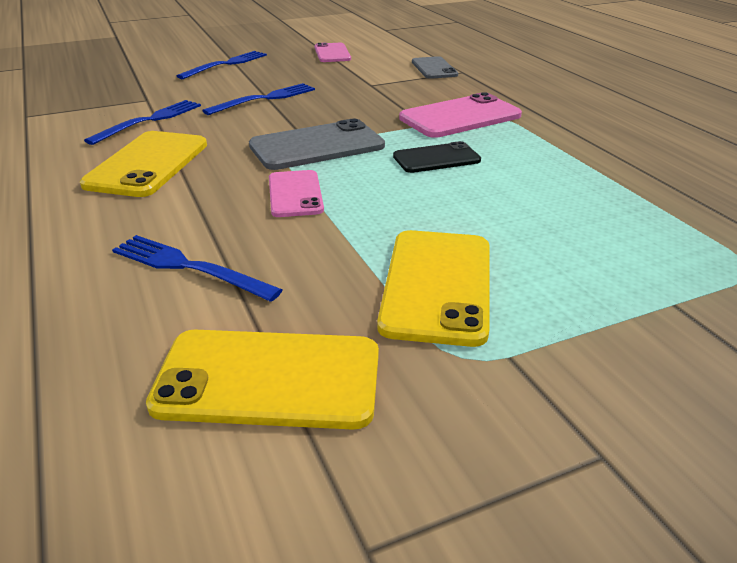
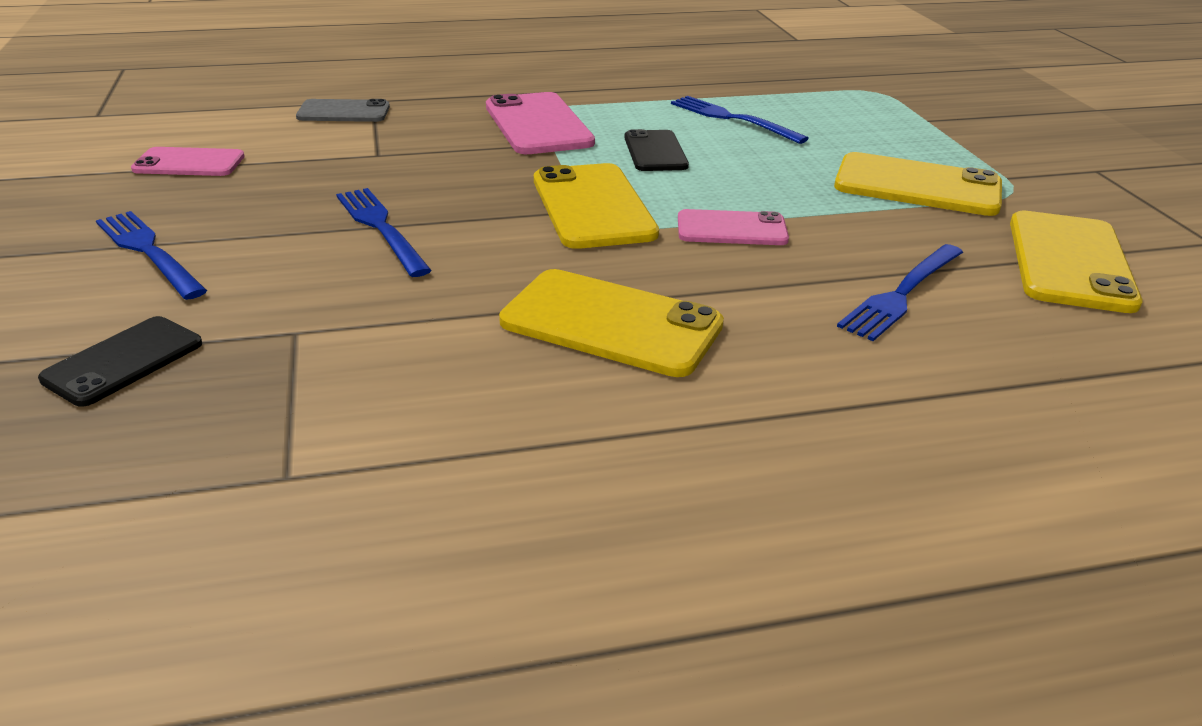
camera: 80 degrees left, 0 degrees up
blue fork [84,100,201,145] -> blue fork moved to [671,96,809,144]
grey phone [249,119,385,170] -> yellow phone [534,163,659,249]
none -> black phone [38,316,202,407]

